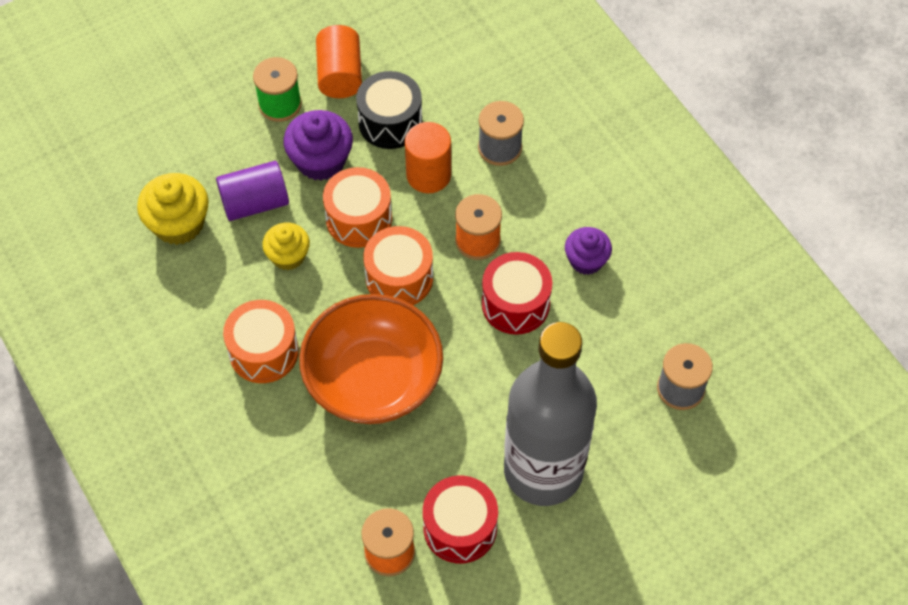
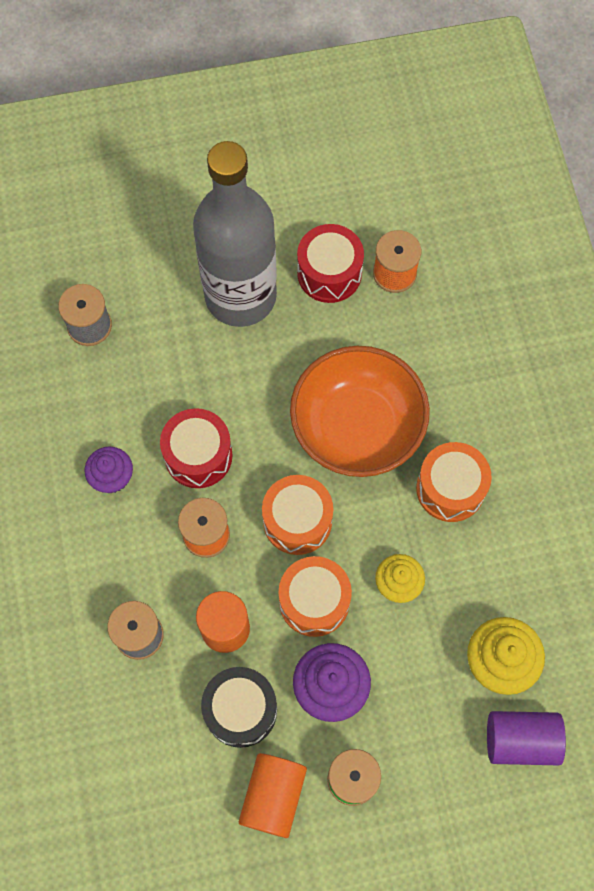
camera: 160 degrees left, 10 degrees up
purple cylinder [216,161,289,221] -> purple cylinder moved to [487,711,566,765]

